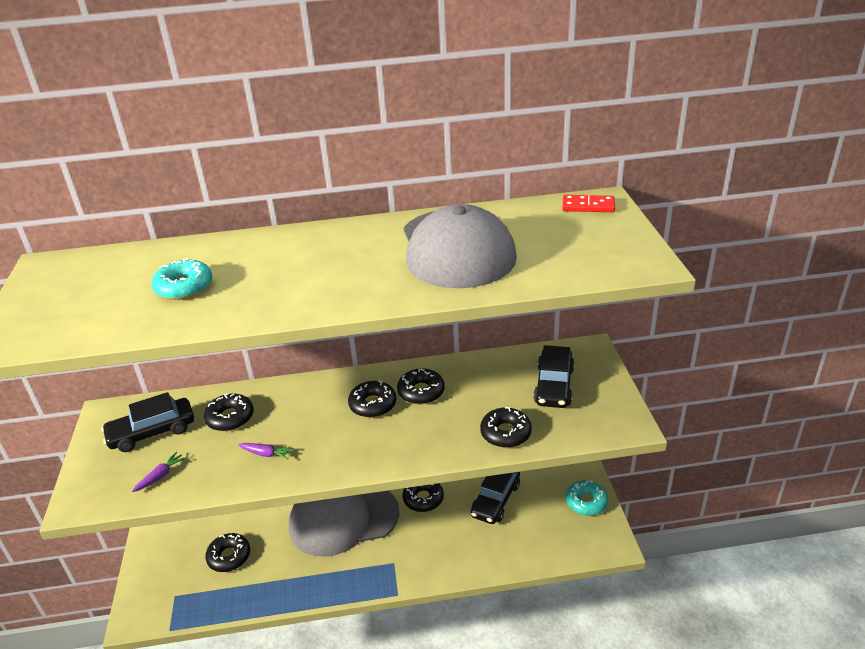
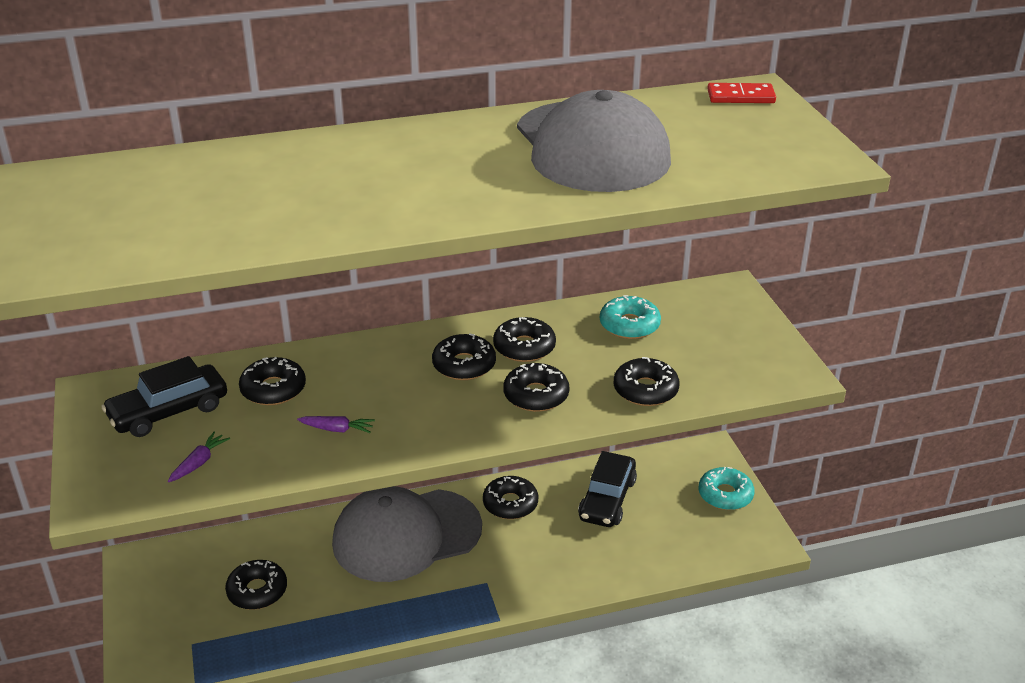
camera: 10 degrees left, 0 degrees up
turquoise donut [151,259,212,300] -> turquoise donut moved to [600,295,661,339]
black car [533,345,575,408] -> none
none -> black donut [503,363,569,412]

